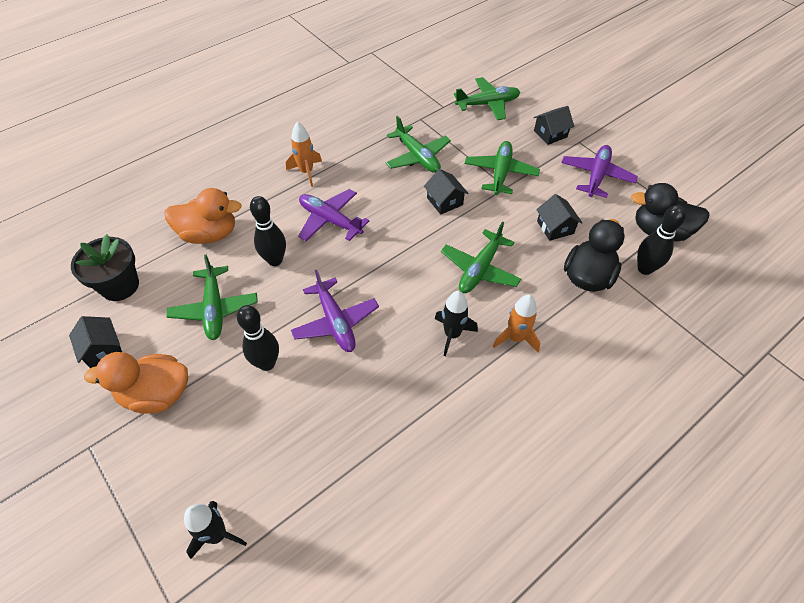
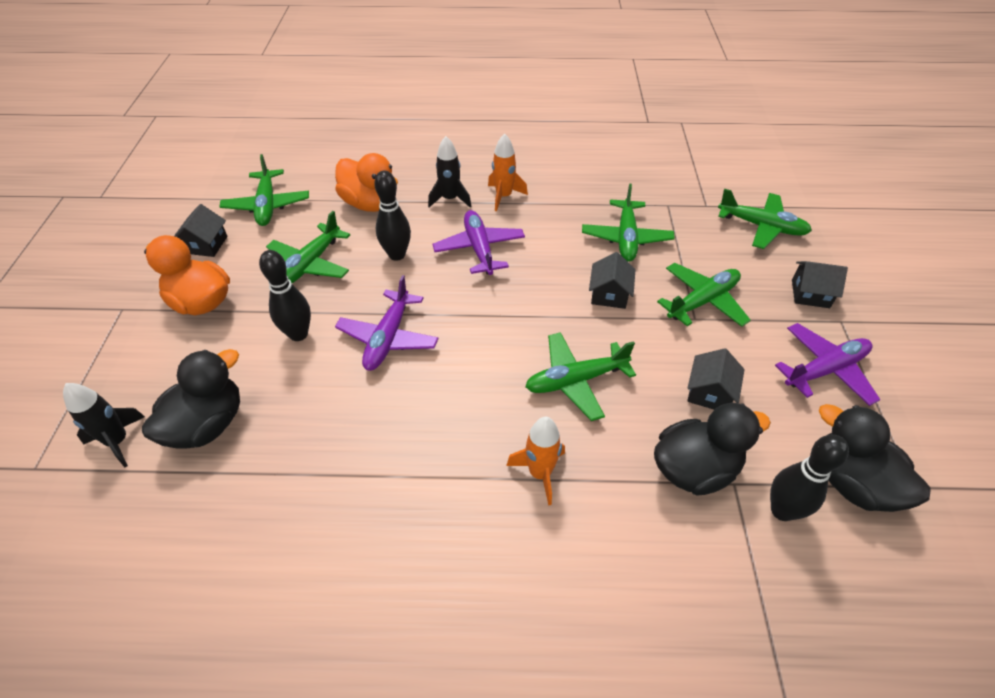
camera: 40 degrees right, 5 degrees down
black flower pot [71,234,139,301] -> green plane [219,154,309,226]
black rocket [435,291,478,356] -> black rocket moved to [428,136,472,208]
none -> black duck [142,349,240,449]

